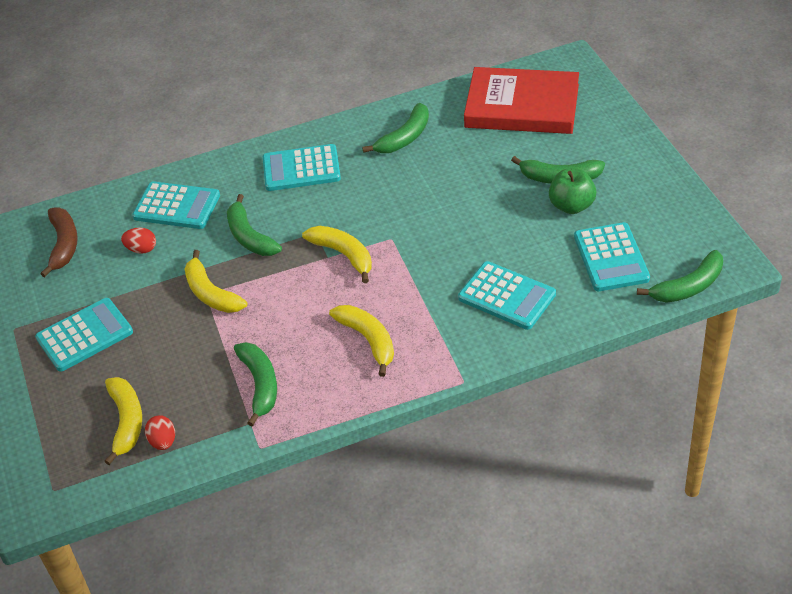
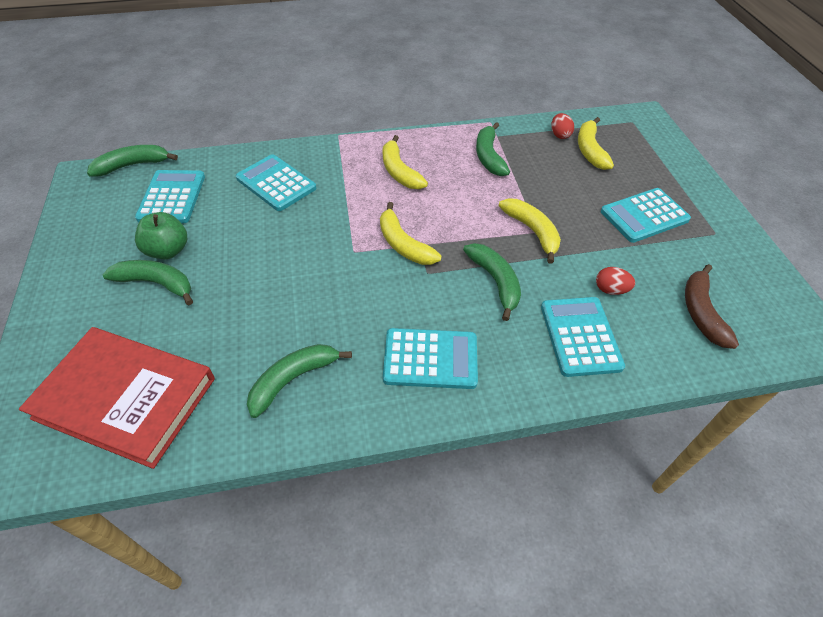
camera: 175 degrees left, 5 degrees up
turquoise calculator [132,181,220,229] -> turquoise calculator turned 60 degrees clockwise [541,297,625,377]

